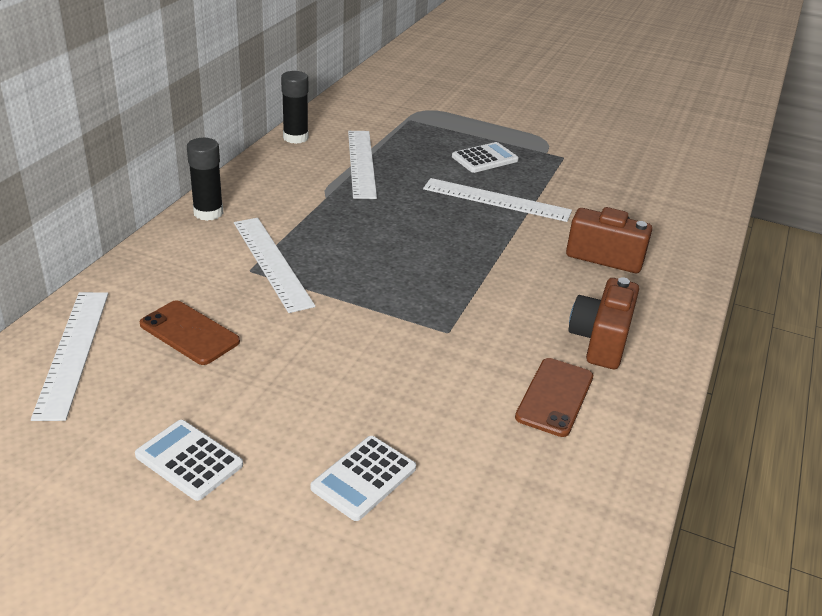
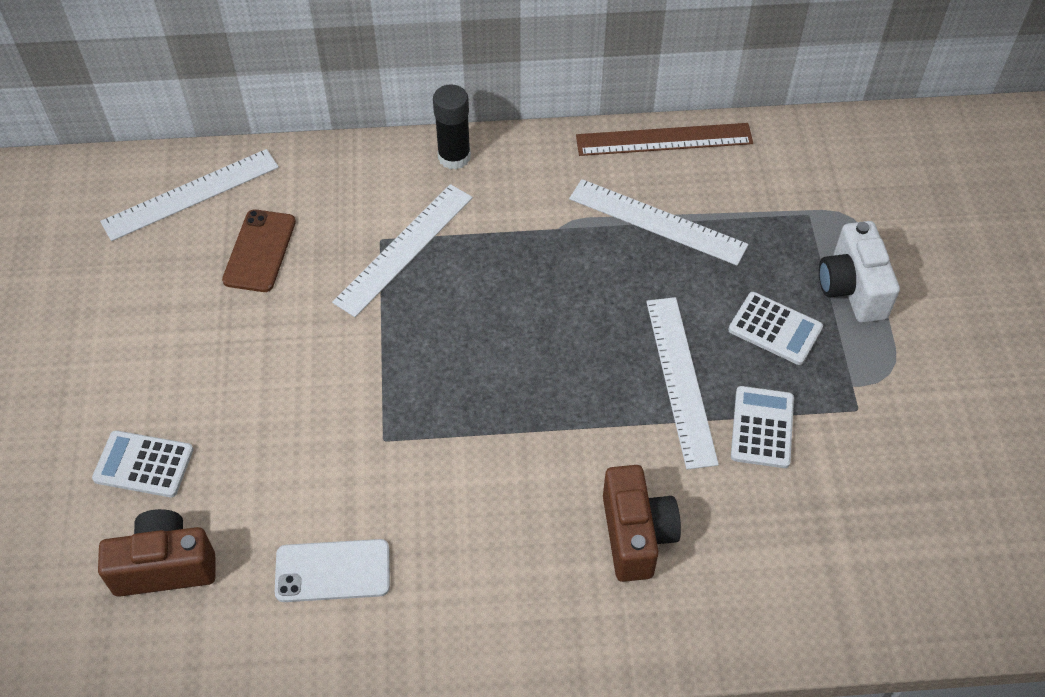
camera: 65 degrees right, 20 degrees up
white calculator [135,420,243,501] -> white calculator moved to [731,386,794,468]
black glue stick [281,71,309,144] -> brown ruler [576,123,753,156]
white ruler [348,131,377,199] -> white ruler turned 60 degrees clockwise [569,179,749,265]
brown phone [515,358,593,437] -> white phone [275,539,390,602]
brown camera [568,277,639,369] -> brown camera moved to [98,509,216,597]
none -> white camera [819,221,900,323]

